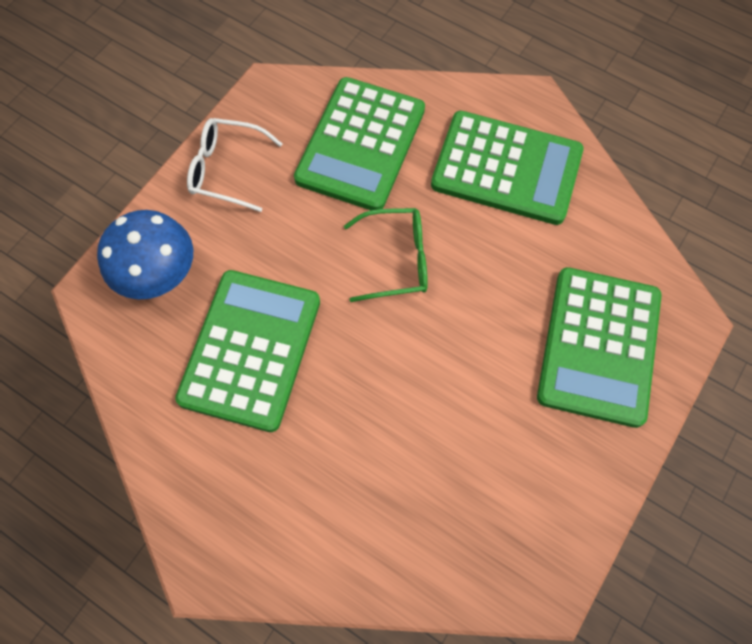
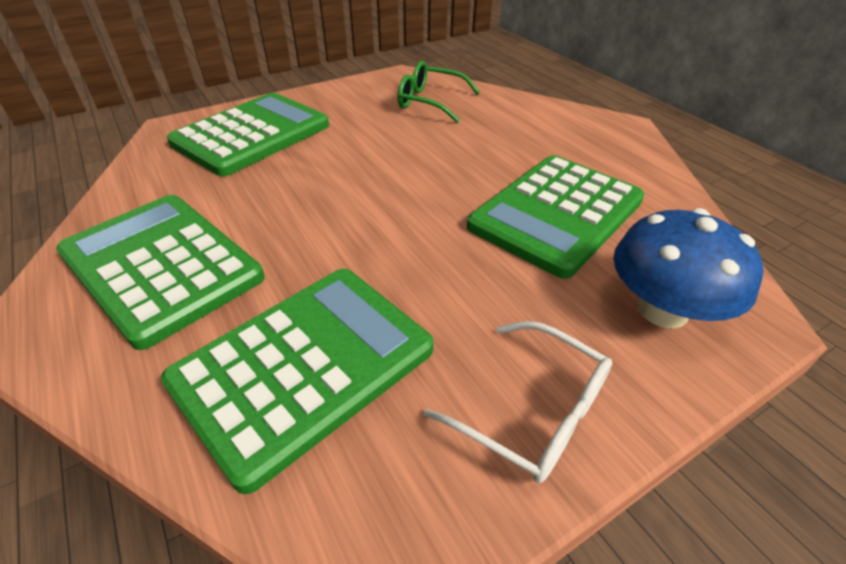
camera: 155 degrees left, 25 degrees down
green glasses [344,208,428,302] -> green glasses moved to [397,61,480,123]

